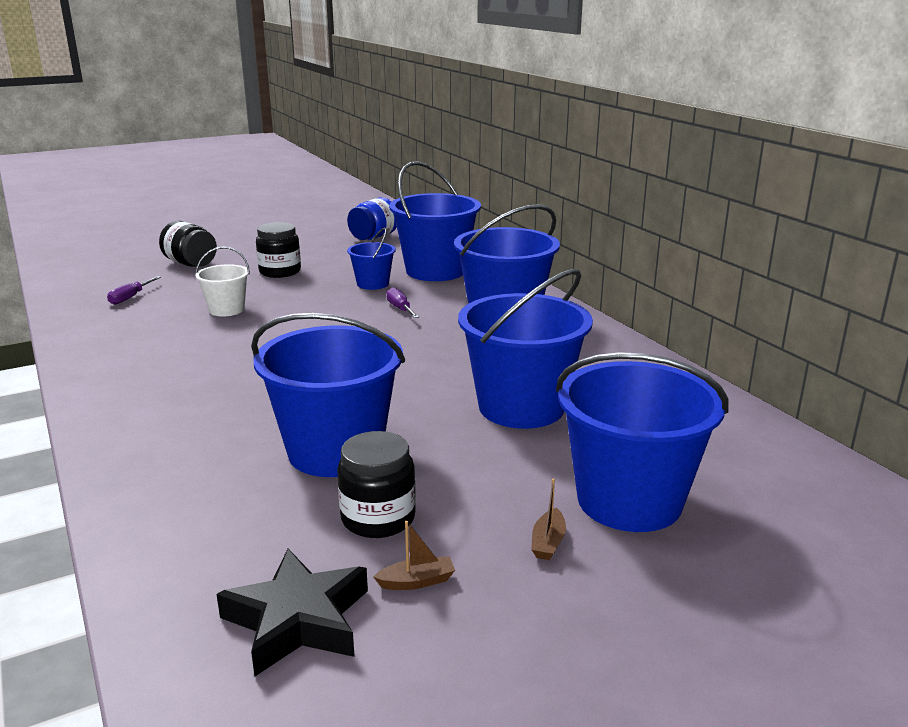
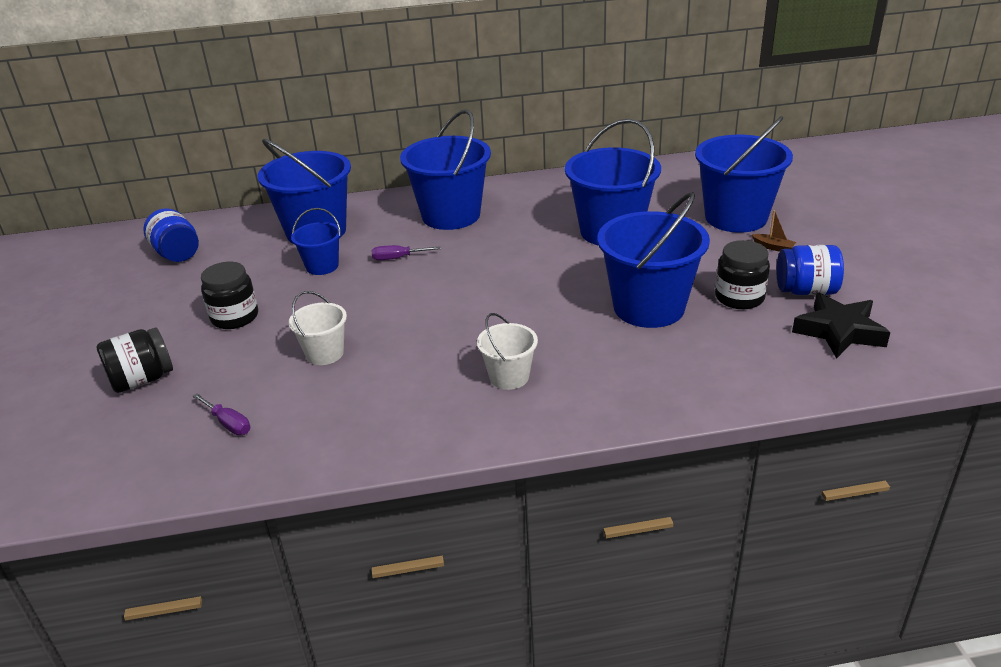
camera: 70 degrees left, 10 degrees up
brown boat [373,521,455,590] -> blue jar [777,245,844,295]
none -> white bucket [477,313,538,390]

